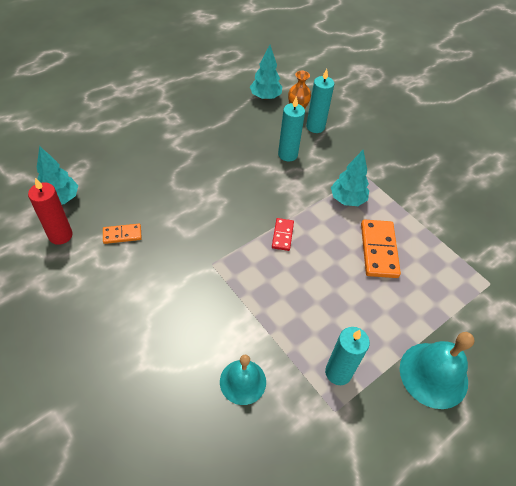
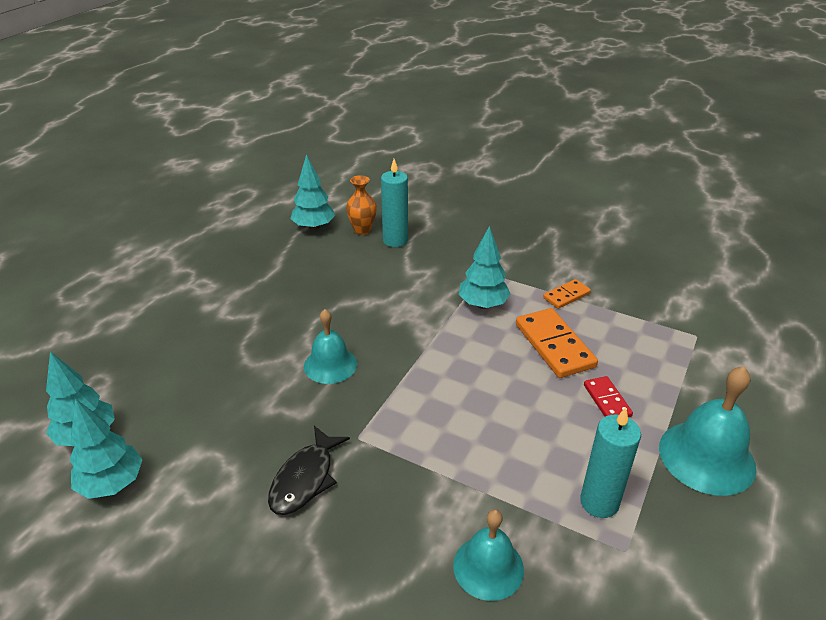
camera: 20 degrees left, 15 degrees down
red candle [28,178,73,245] -> turquoise tree [69,399,143,499]
orange domino [103,224,142,244] -> orange domino moved to [543,279,591,309]
red domino [272,218,294,251] -> red domino moved to [584,376,633,417]
turquoise candle [278,96,305,162] -> none
none -> black fish [268,426,350,515]
none -> turquoise bell [304,309,357,384]

